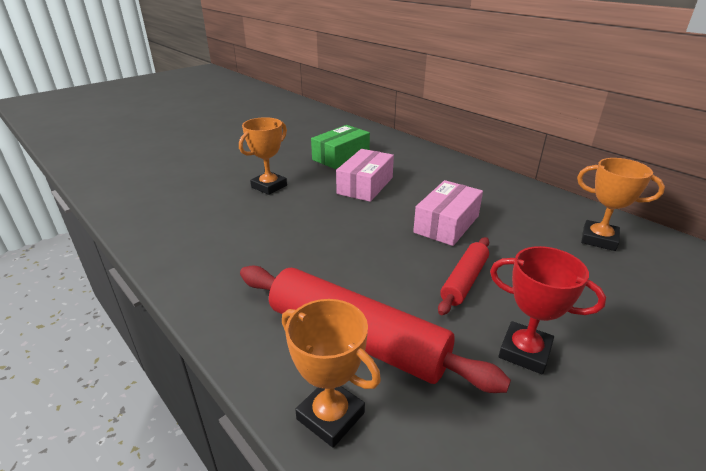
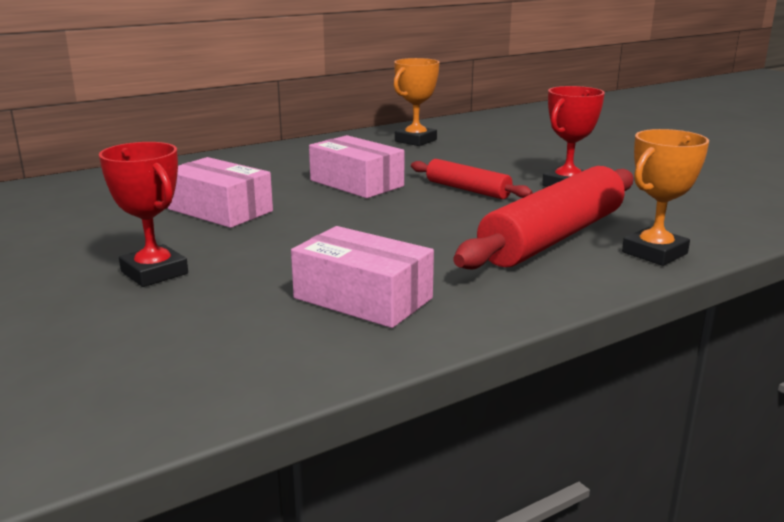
camera: 80 degrees left, 10 degrees down
orange trophy [239,117,287,195] -> red trophy [99,142,188,287]
green box [311,125,370,169] -> none
none -> pink box [291,226,434,328]

